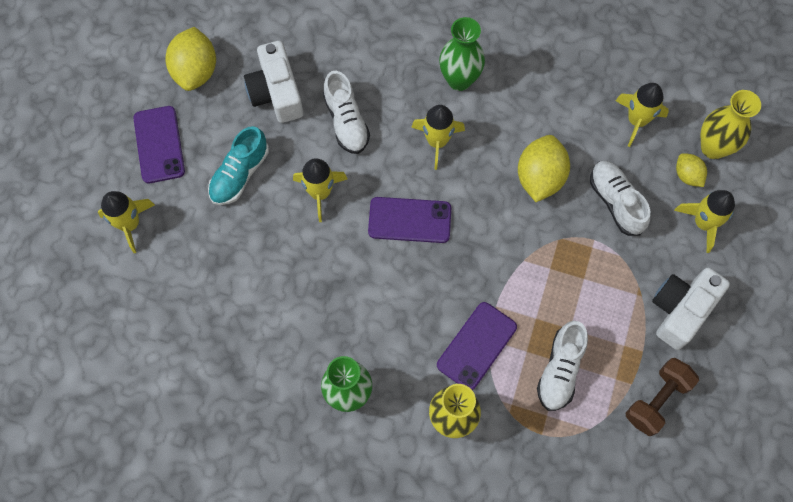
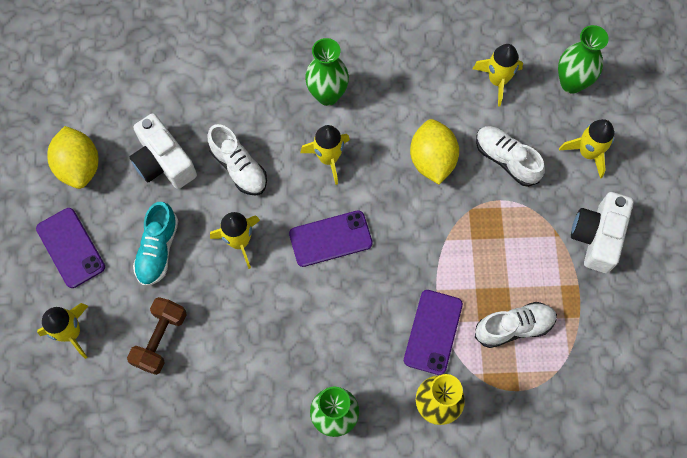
camera: 20 degrees left, 0 degrees up
white shoe [537,321,588,411] -> white shoe turned 105 degrees counterclockwise [475,302,557,348]
brown dumbbell [626,358,699,436] -> brown dumbbell moved to [127,297,187,375]
yellow lemon [676,153,707,187] -> none
yellow vase [700,90,761,159] -> green vase [558,25,609,94]

